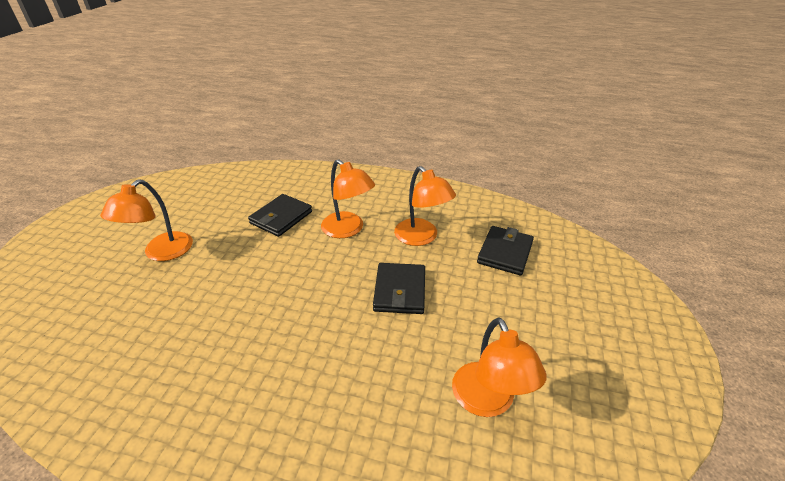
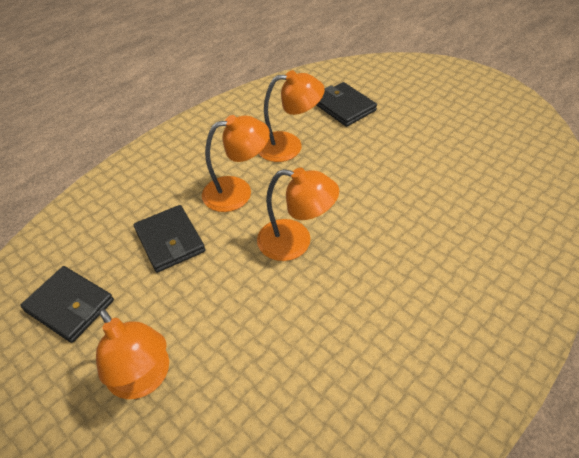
camera: 60 degrees left, 10 degrees up
black wallet [373,263,425,314] -> black wallet moved to [20,266,114,343]
orange lamp [452,317,547,417] -> orange lamp moved to [257,168,339,261]

